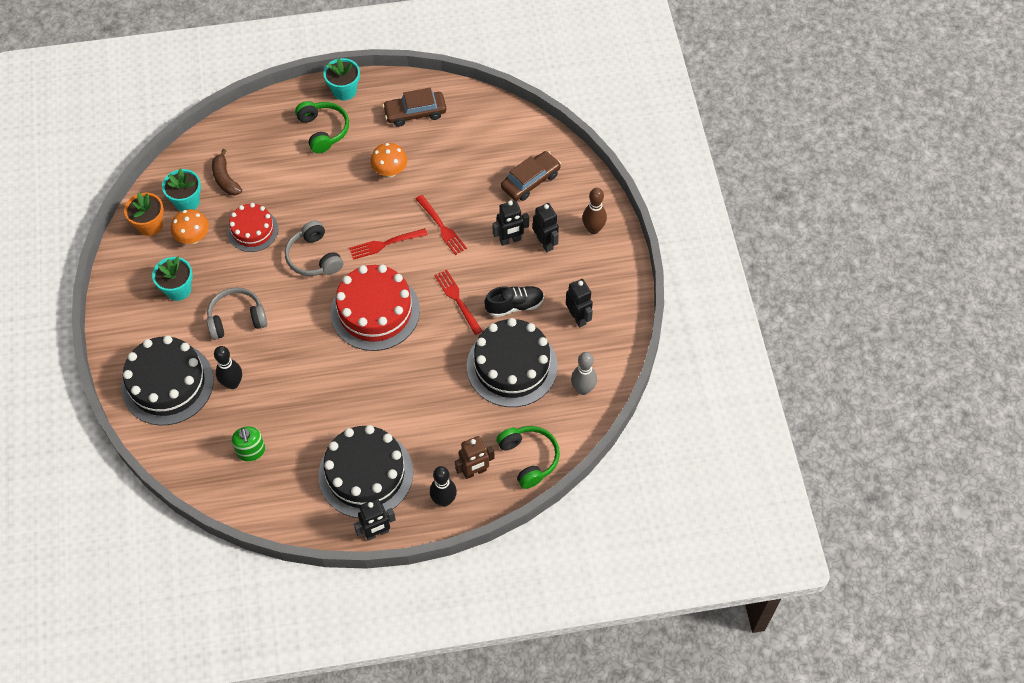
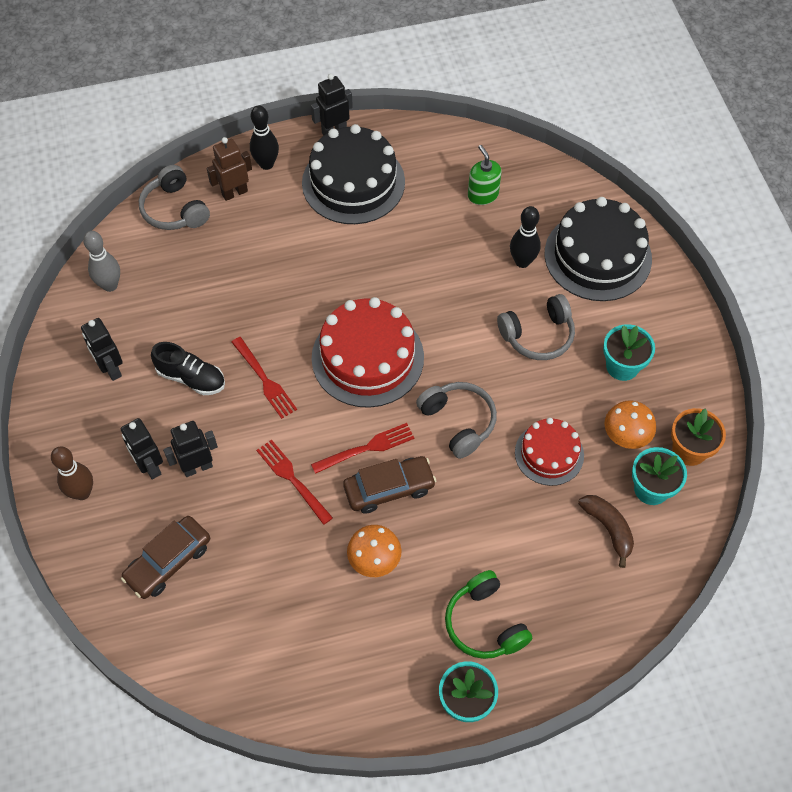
camera: 175 degrees right, 0 degrees up
brown car [382,88,446,127] -> brown car moved to [343,456,436,514]
black cake [467,318,558,407] -> none
black shoe [485,286,544,317] -> black shoe turned 135 degrees counterclockwise [151,342,225,395]
green headphones [496,426,560,489] -> grey headphones [139,165,210,230]

